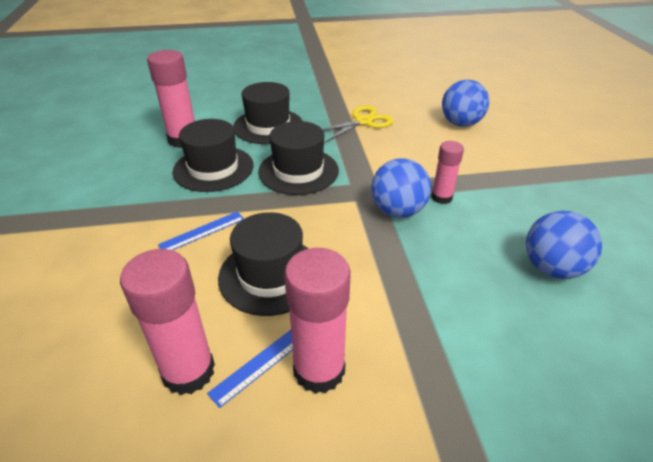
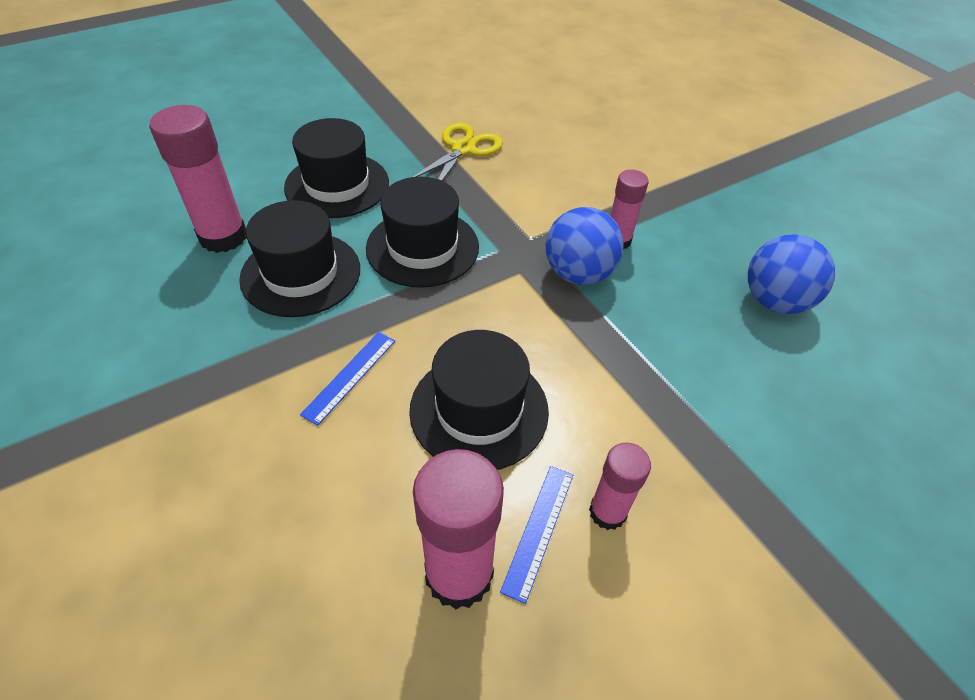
camera: 25 degrees left, 10 degrees up
pink glue stick [284,248,351,394] -> pink glue stick [589,442,651,530], size x0.59
blue ball [442,79,489,127] -> none

